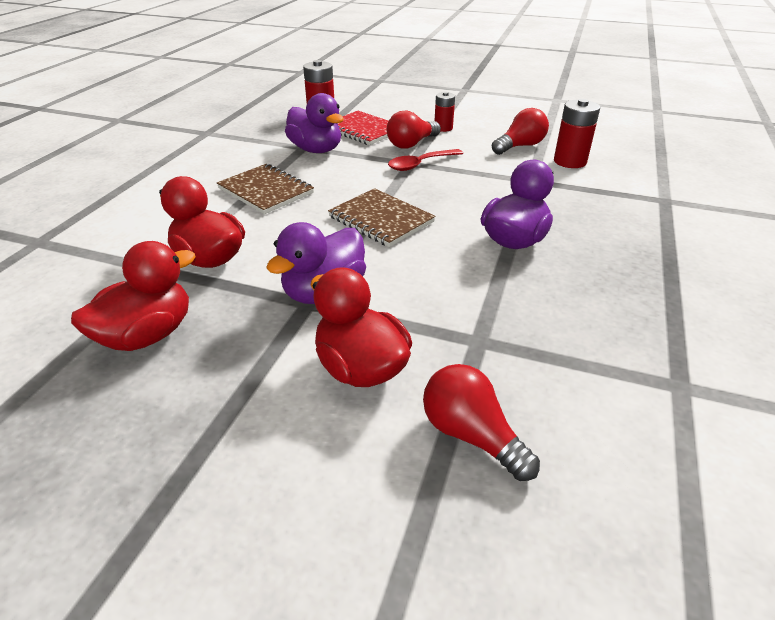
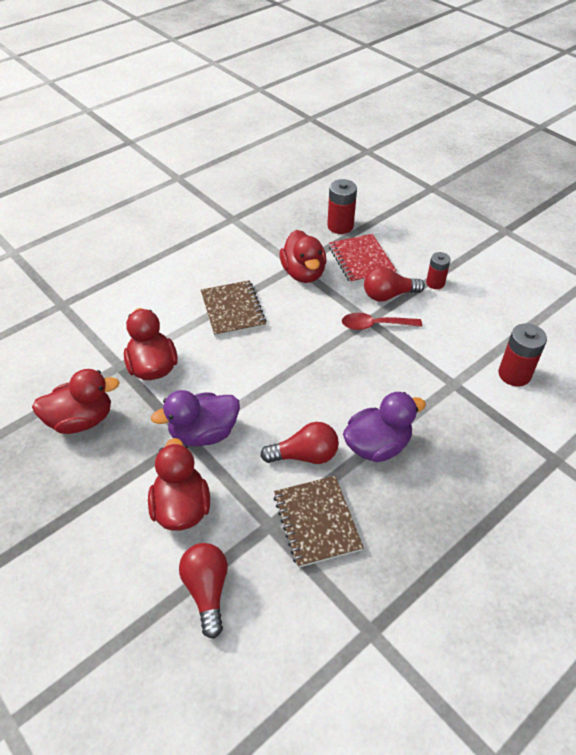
camera: 30 degrees right, 10 degrees up
purple duck [285,93,344,153] -> red duck [280,230,327,283]
brown notebook [328,188,436,247] -> brown notebook moved to [273,476,364,568]
red light bulb [492,108,549,155] -> red light bulb moved to [260,422,339,464]

